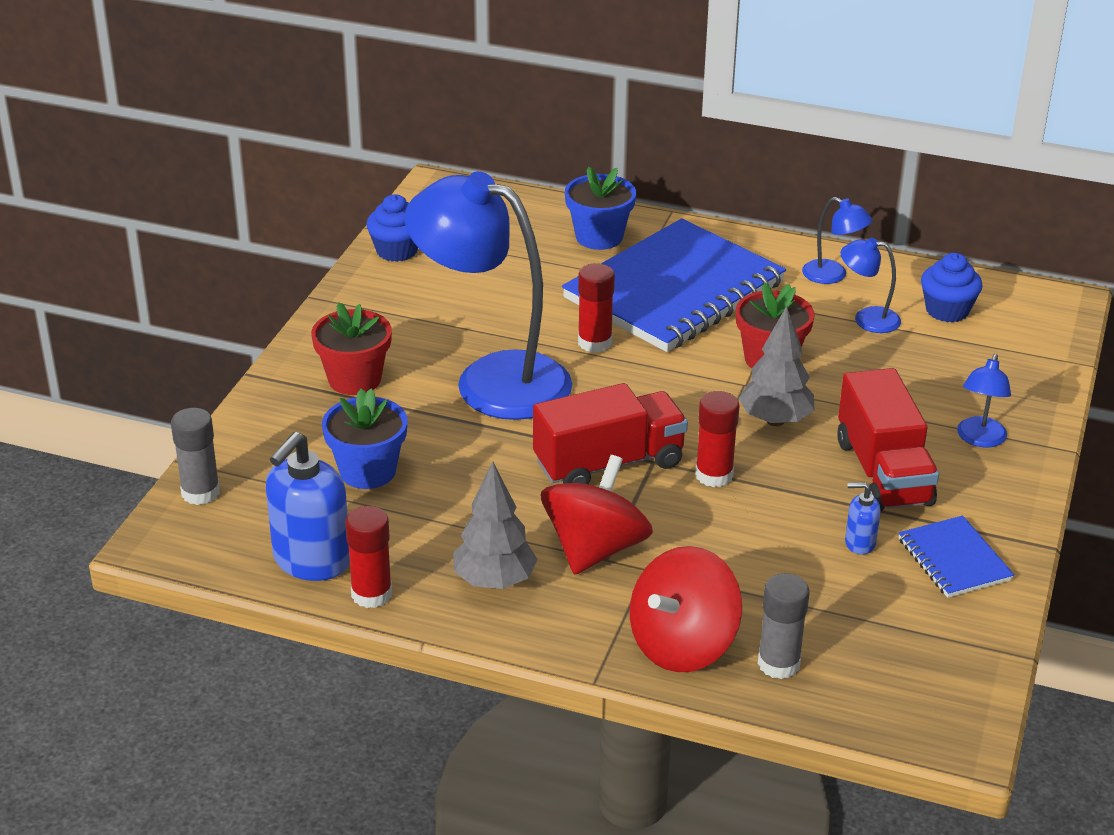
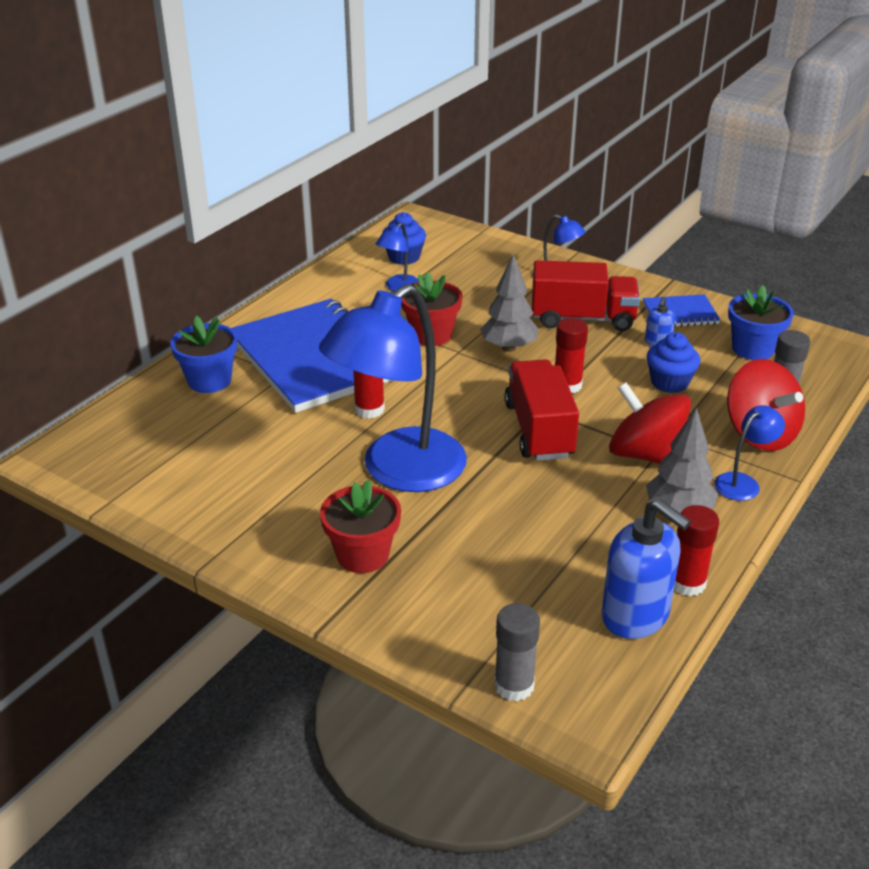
camera: 75 degrees left, 0 degrees up
blue flower pot [322,388,407,489] -> blue flower pot moved to [728,285,794,360]
blue cupcake [367,194,418,262] -> blue cupcake moved to [647,332,700,393]
blue lamp [802,197,873,284] -> blue lamp moved to [714,405,785,501]

